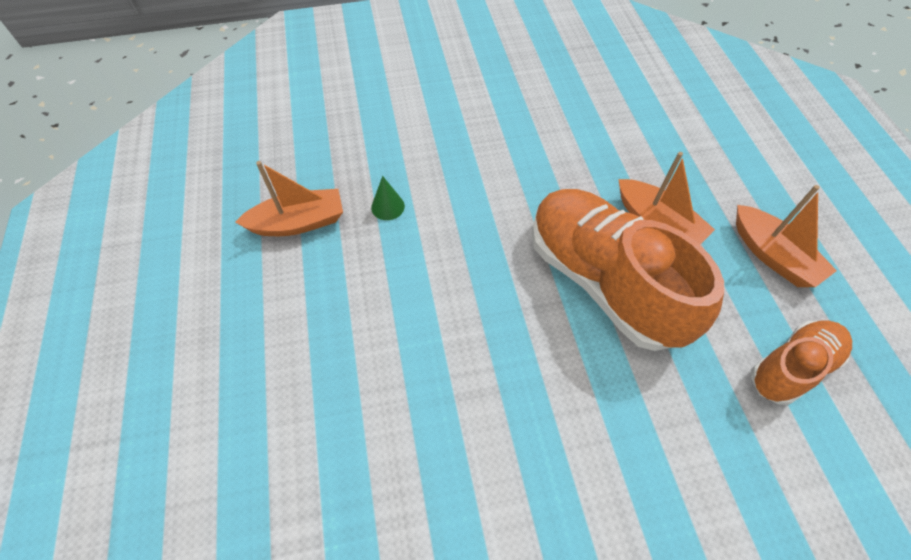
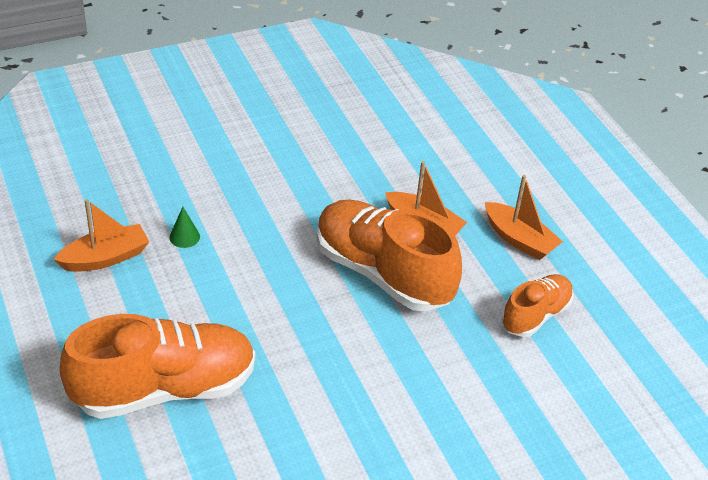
camera: 15 degrees left, 15 degrees down
none -> orange shoe [60,314,255,419]

